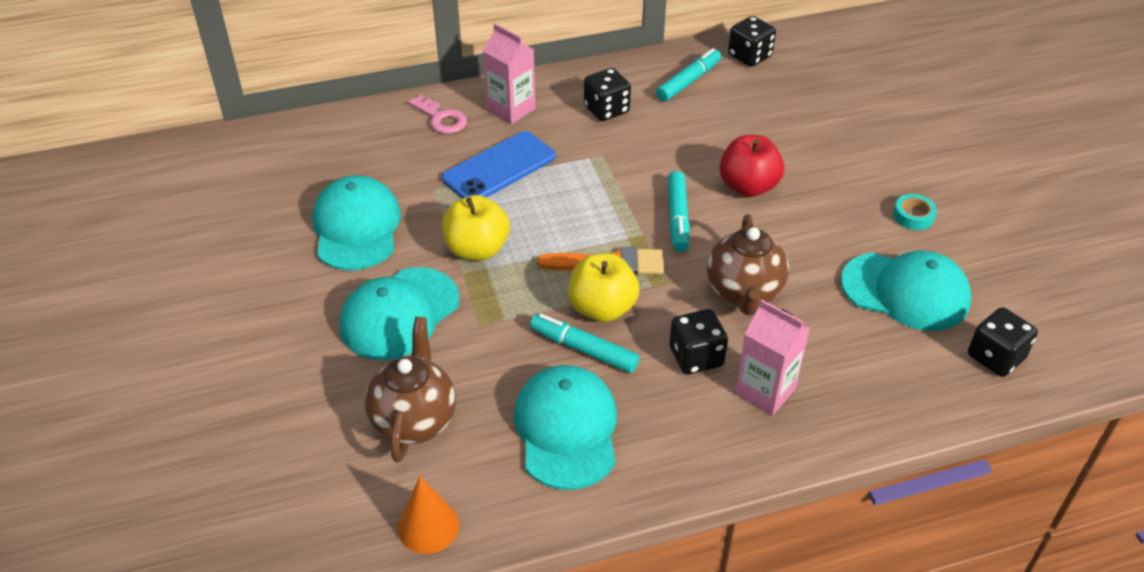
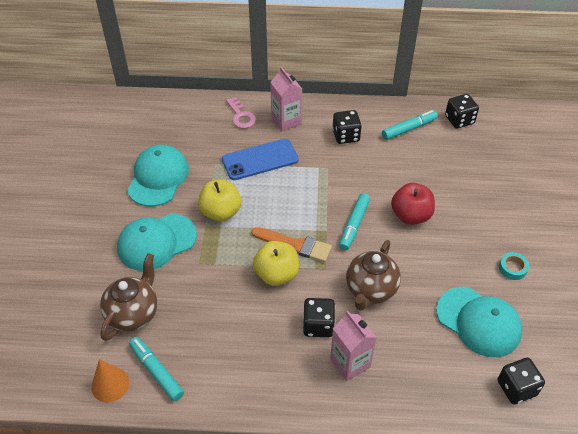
camera: 20 degrees right, 5 degrees up
turquoise cap [514,365,617,490] -> none
turquoise marker [530,313,639,373] -> turquoise marker moved to [129,337,184,401]

